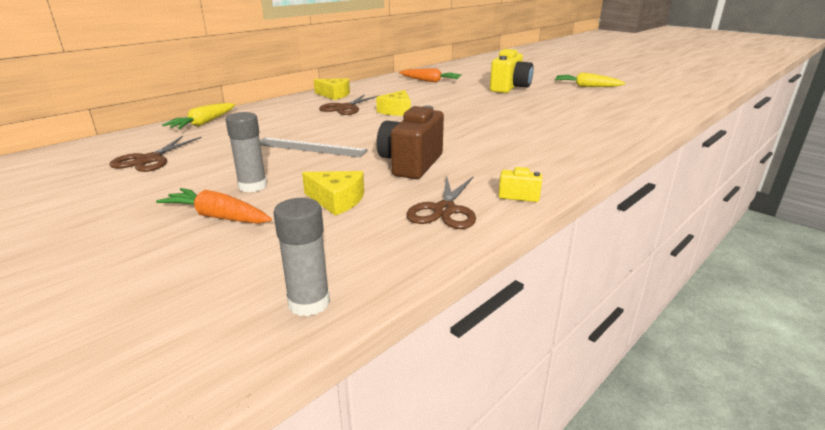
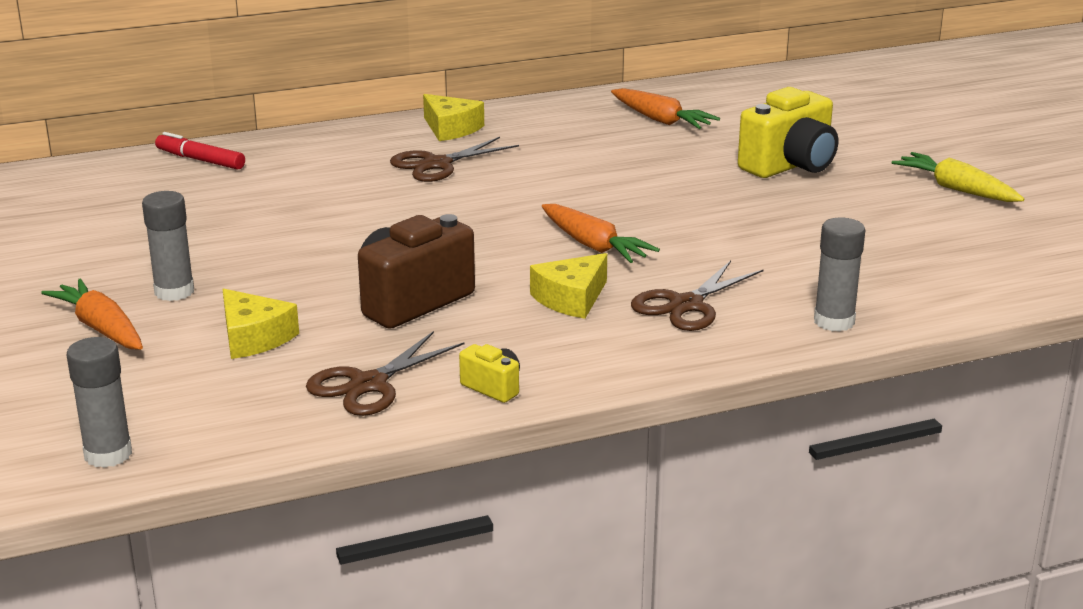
camera: 25 degrees right, 0 degrees up
brown scissors [109,136,202,172] -> brown scissors moved to [631,260,764,331]
yellow carrot [162,103,235,129] -> red marker [155,132,245,170]
grey ruler [260,137,368,157] -> none
yellow cheese [376,90,411,116] -> yellow cheese moved to [530,253,607,319]
none -> orange carrot [542,204,660,263]
none -> grey glue stick [814,218,865,332]

